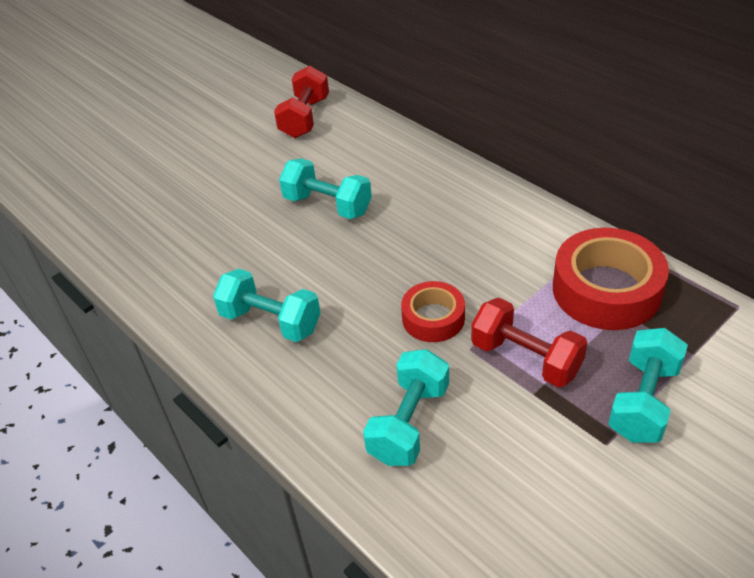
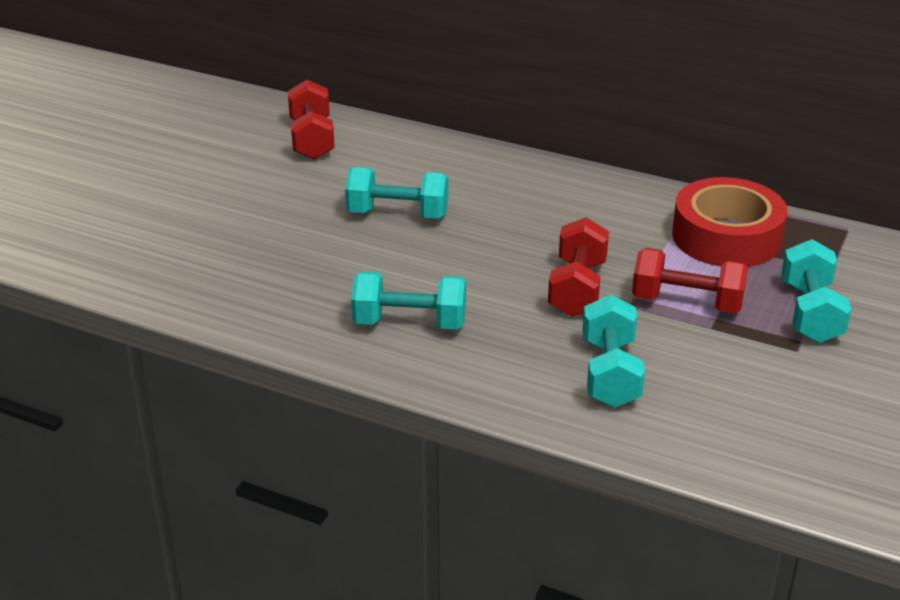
camera: 25 degrees left, 10 degrees down
red tape [401,281,465,342] -> red dumbbell [548,217,609,317]

